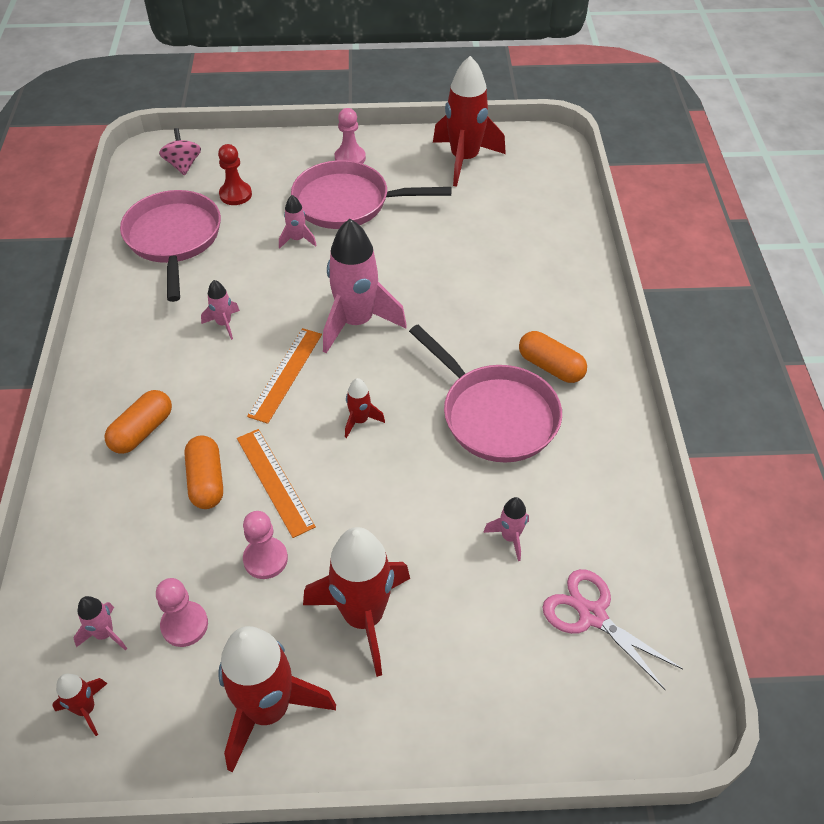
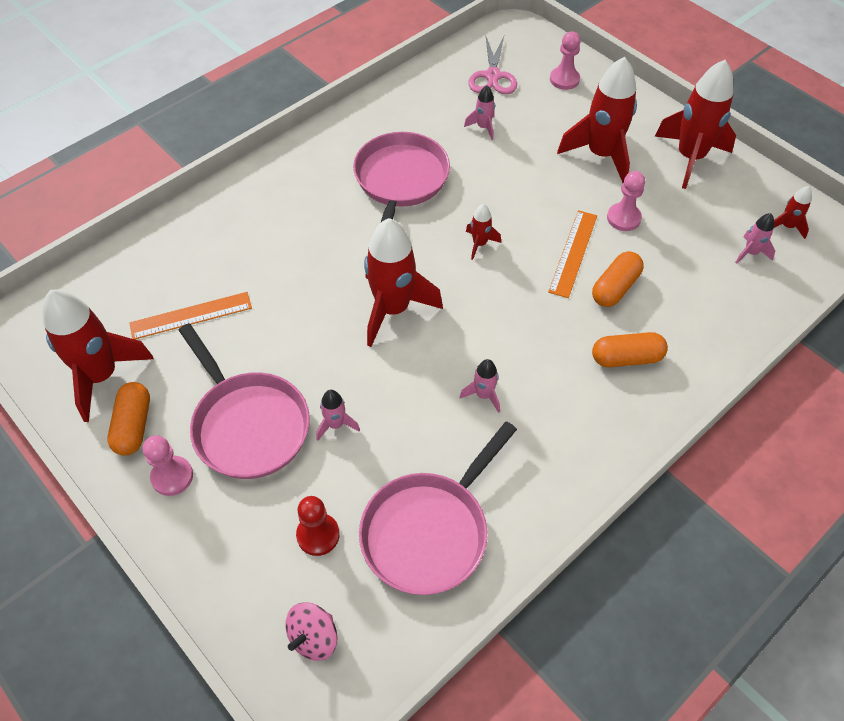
camera: 130 degrees left, 5 degrees up
pink pawn [156,578,208,647] -> pink pawn moved to [550,31,581,90]
orange ruler [247,328,322,424] -> orange ruler moved to [129,292,252,339]
pink rocket [323,219,407,353] -> red rocket [364,218,443,347]
orange capsule [519,331,587,383] -> orange capsule moved to [107,382,150,455]

